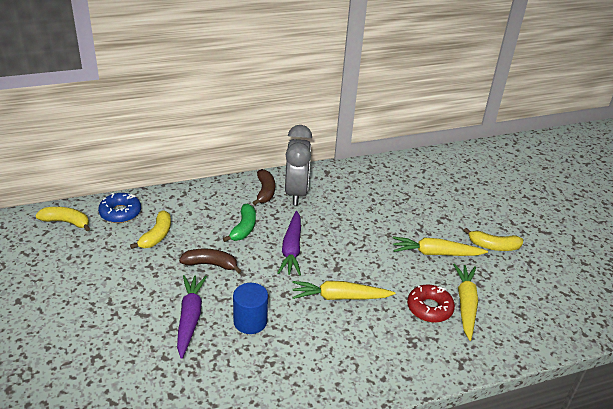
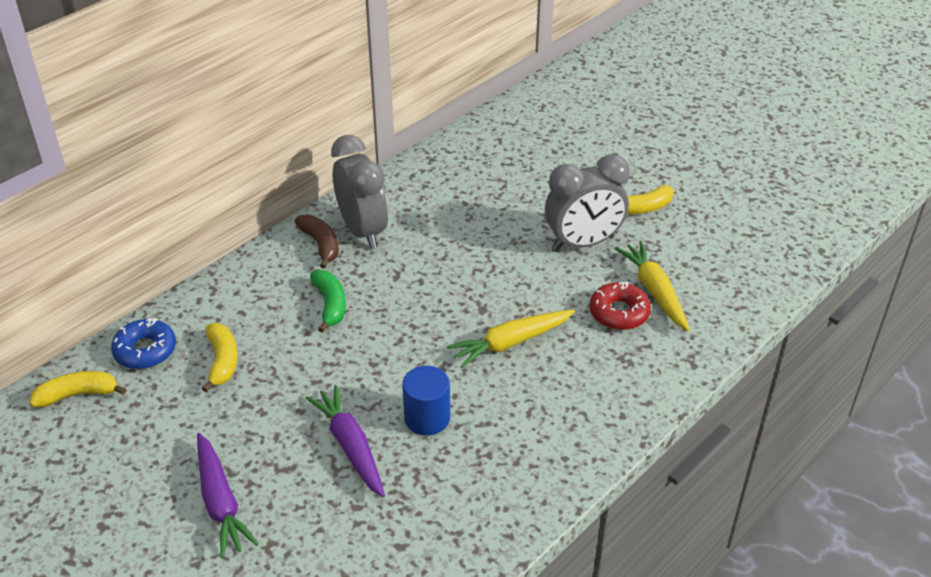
camera: 25 degrees left, 5 degrees up
brown banana [179,249,242,274] -> none
purple carrot [278,211,301,276] -> purple carrot moved to [197,433,259,558]
yellow carrot [393,237,488,256] -> grey clock [545,154,630,251]

